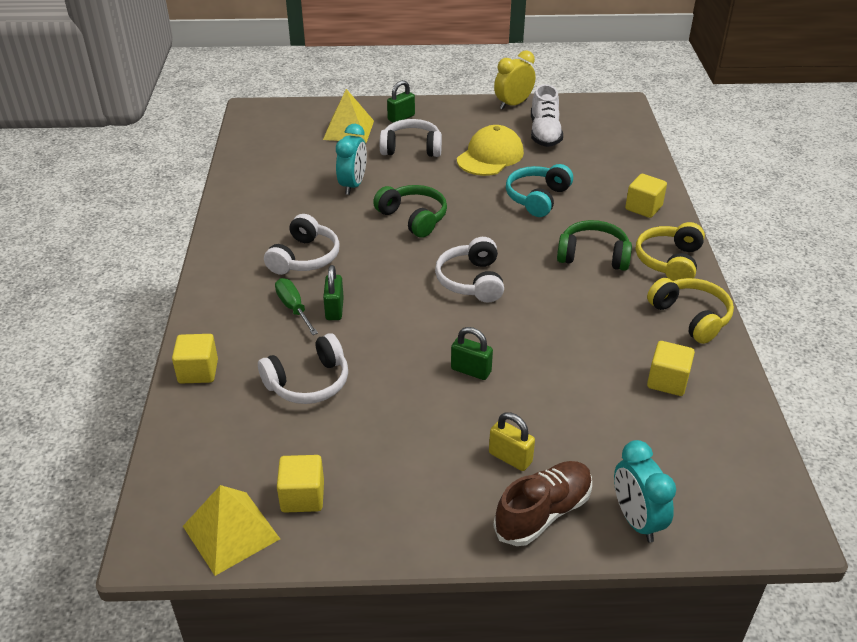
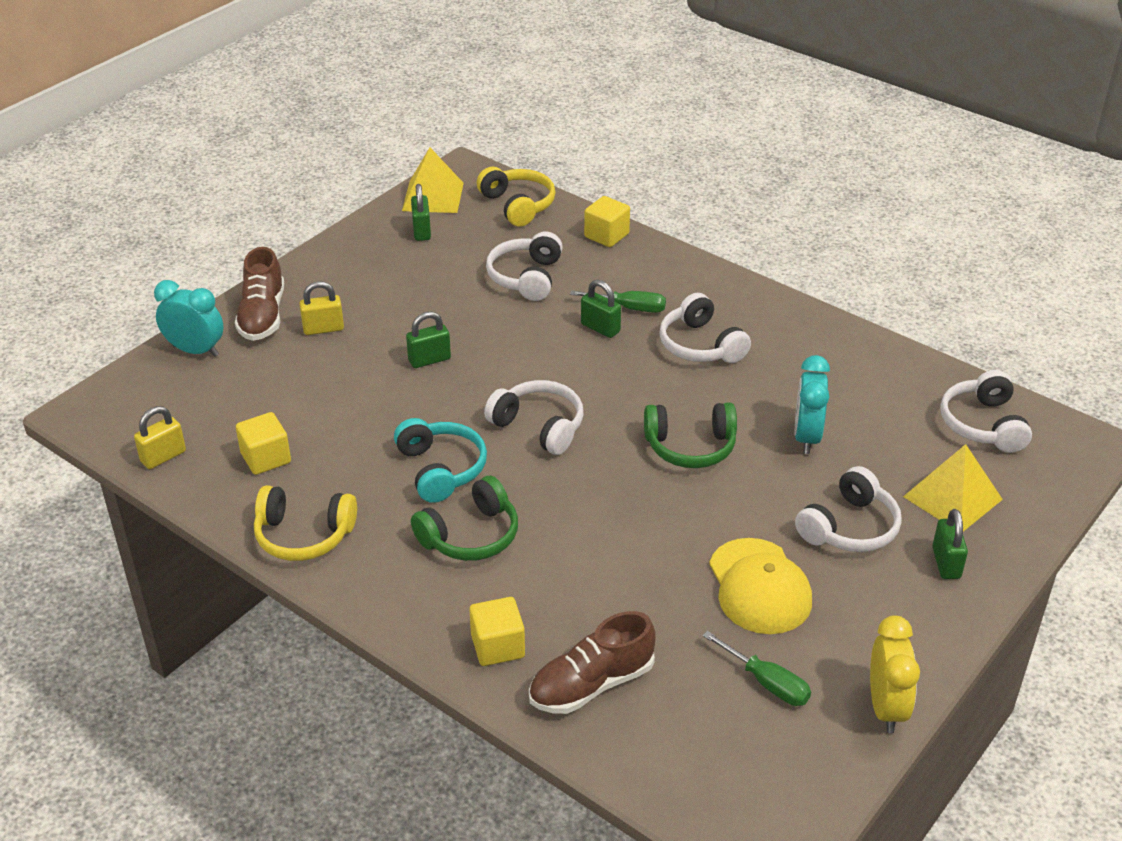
camera: 130 degrees right, 0 degrees up
yellow cube [277,455,324,513] -> green padlock [411,184,431,241]
turquoise clock [336,124,367,195] -> turquoise clock turned 45 degrees clockwise [794,355,830,454]
turquoise headphones [506,164,573,217] -> turquoise headphones moved to [394,418,487,503]
white shoe [531,84,563,147] -> green screwdriver [702,631,811,706]
yellow headphones [636,222,705,281] -> yellow headphones moved to [477,167,555,227]
none -> yellow padlock [134,406,186,469]
none -> brown shoe [529,611,656,714]
none -> white headphones [940,370,1032,453]

